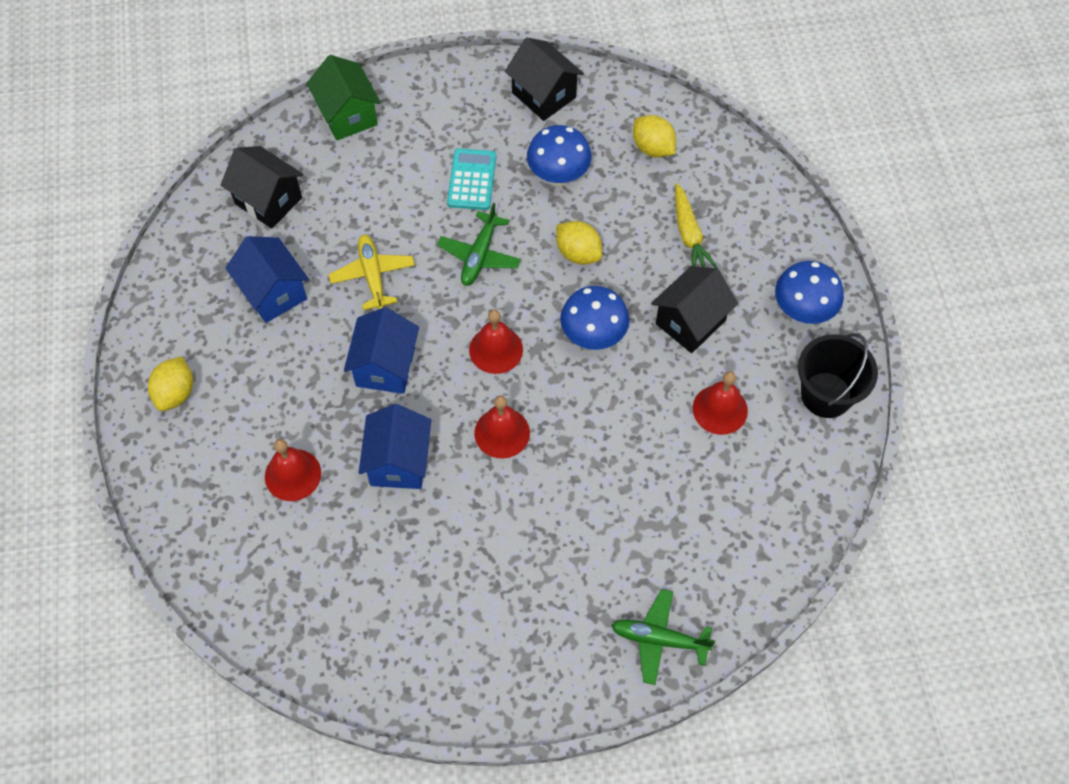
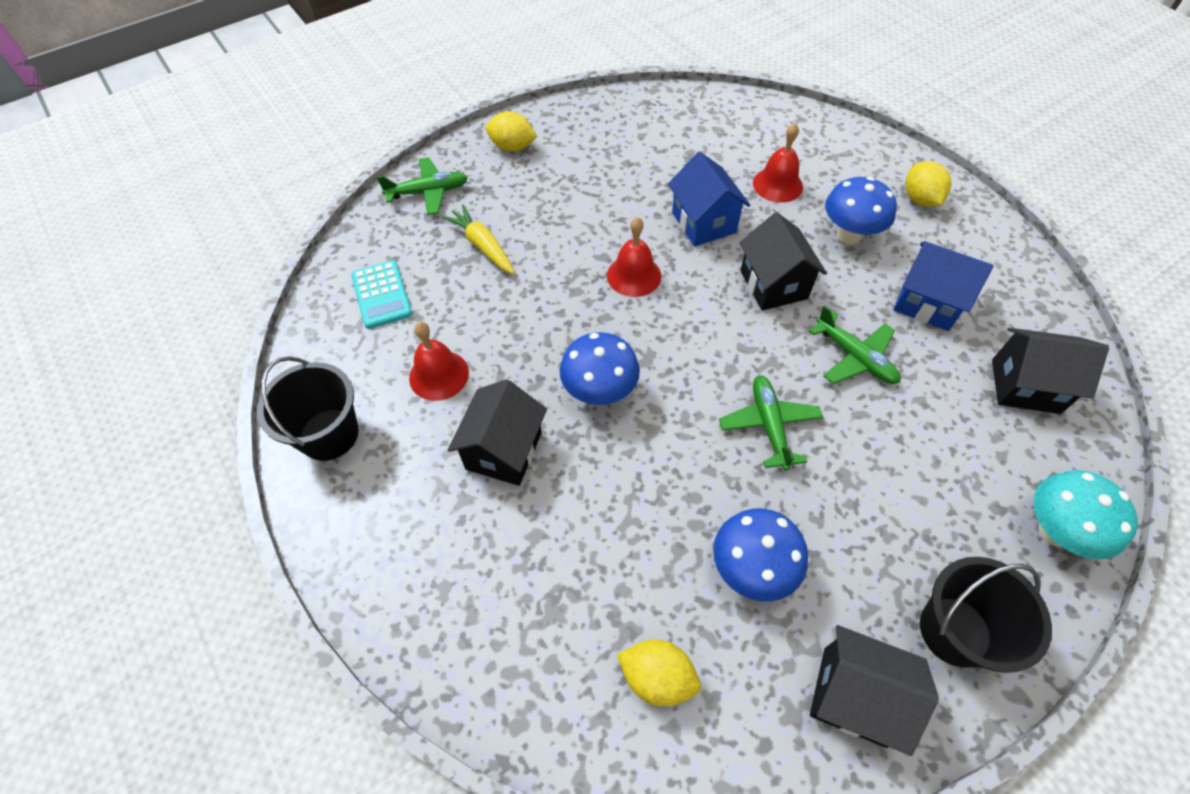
camera: 155 degrees right, 5 degrees down
green house [307,55,381,141] -> turquoise mushroom [1034,470,1138,560]
yellow plane [328,234,415,310] -> green plane [809,305,901,384]
blue house [344,307,419,394] -> black house [739,212,827,311]
turquoise calculator [447,148,496,210] -> turquoise calculator moved to [351,260,412,329]
red bell [469,309,523,374] -> none
yellow lemon [556,221,602,264] -> yellow lemon moved to [486,111,537,152]
yellow carrot [675,183,718,268] -> yellow carrot moved to [442,205,515,274]
blue mushroom [775,261,844,324] -> blue mushroom moved to [825,177,897,244]
none -> black bucket [920,557,1052,673]

